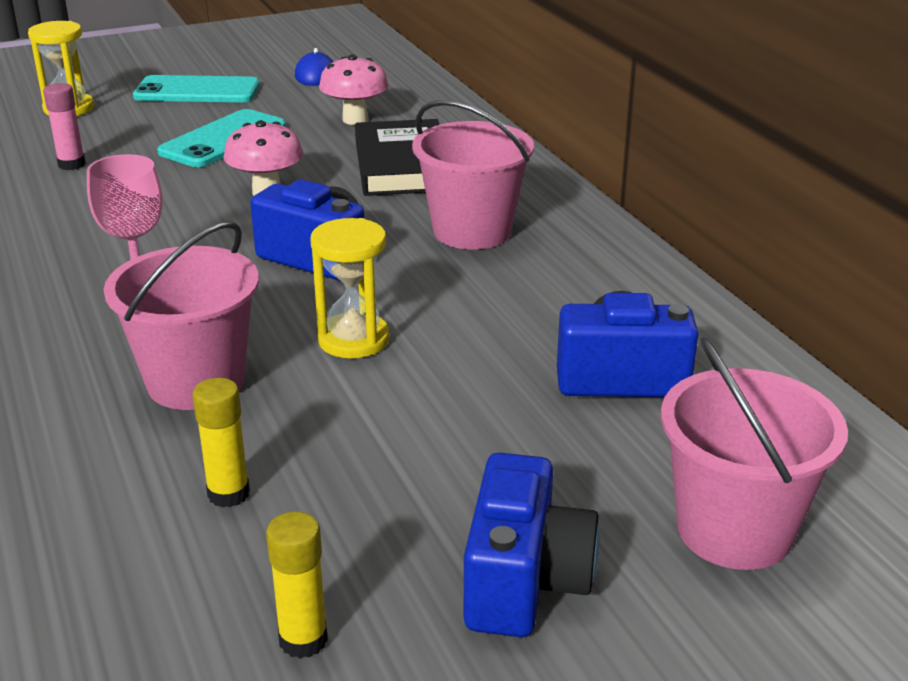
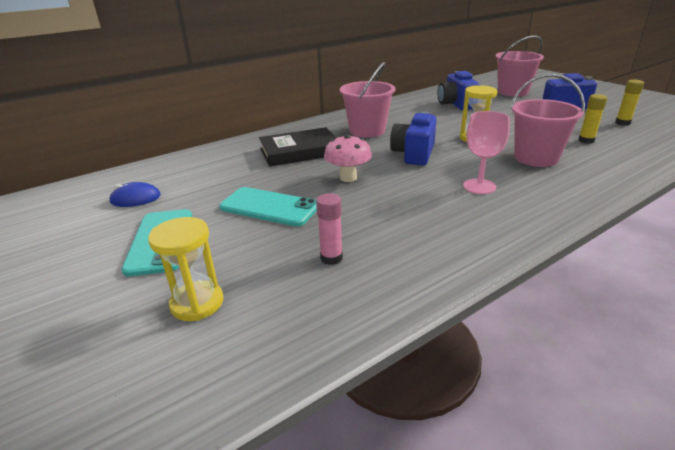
camera: 100 degrees left, 0 degrees up
pink mushroom [319,55,388,125] -> none

